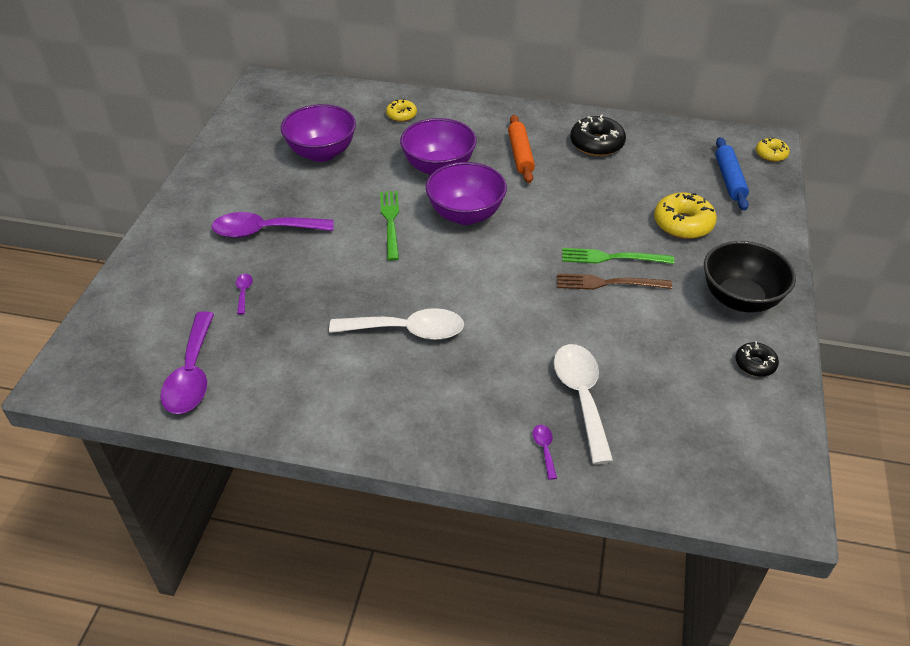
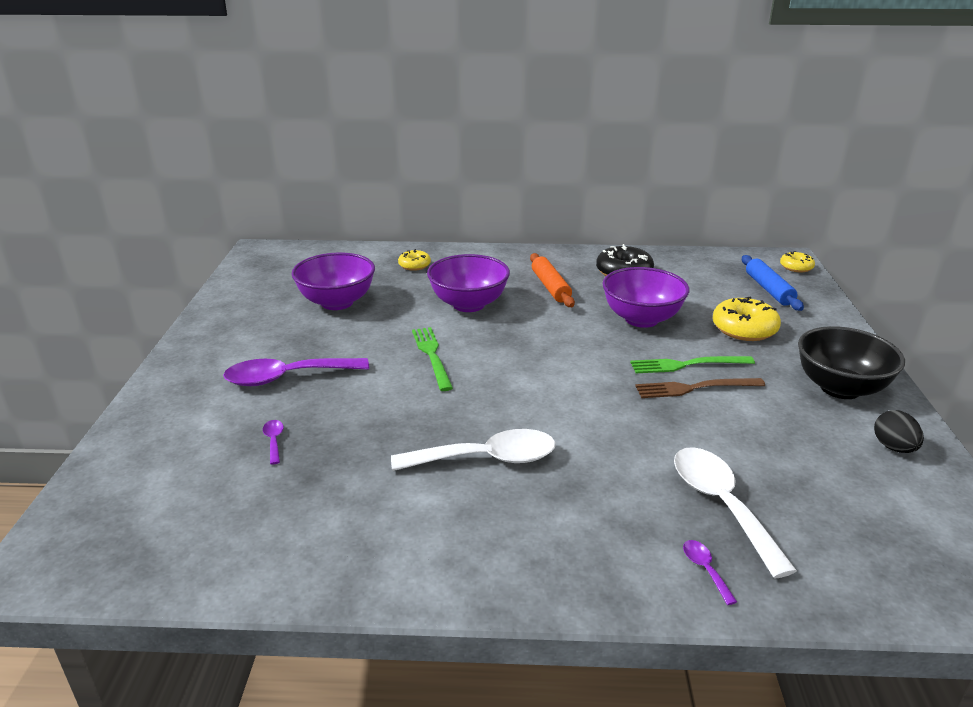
camera: 10 degrees left, 15 degrees down
purple spoon [160,311,214,414] -> none
purple bowl [426,162,507,225] -> purple bowl moved to [602,267,689,328]
black donut [735,341,779,377] -> black egg [874,410,924,453]

